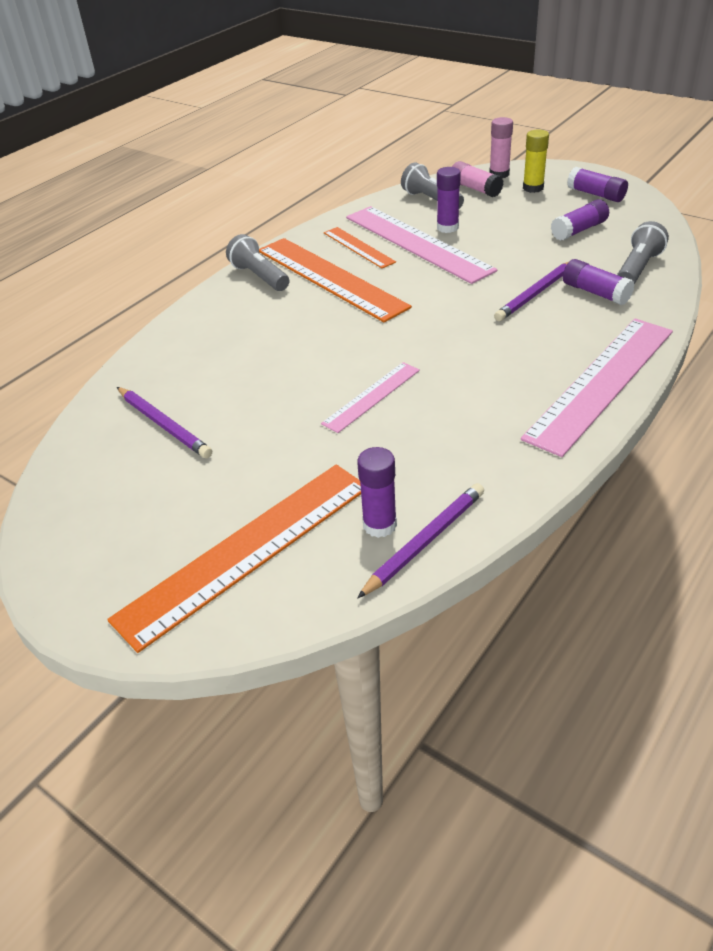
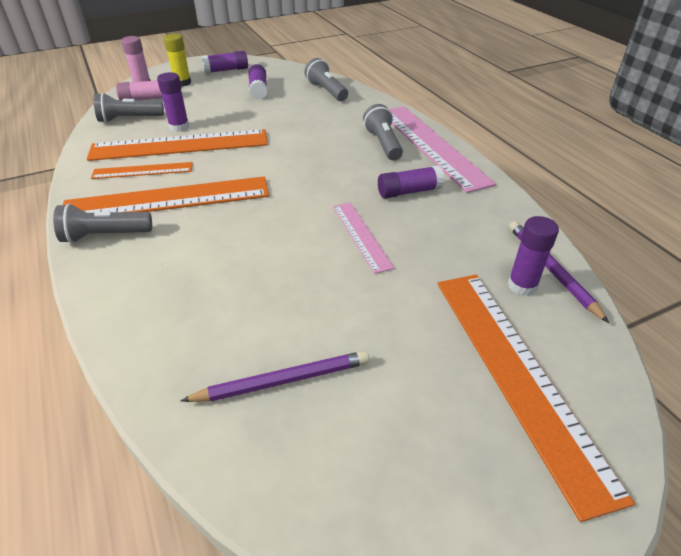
camera: 65 degrees left, 0 degrees up
pink ruler [346,206,497,284] -> orange ruler [87,129,268,161]
purple pencil [494,262,568,321] -> none
purple glue stick [562,259,634,305] -> purple glue stick moved to [378,165,444,198]
none -> grey flashlight [363,104,403,161]

